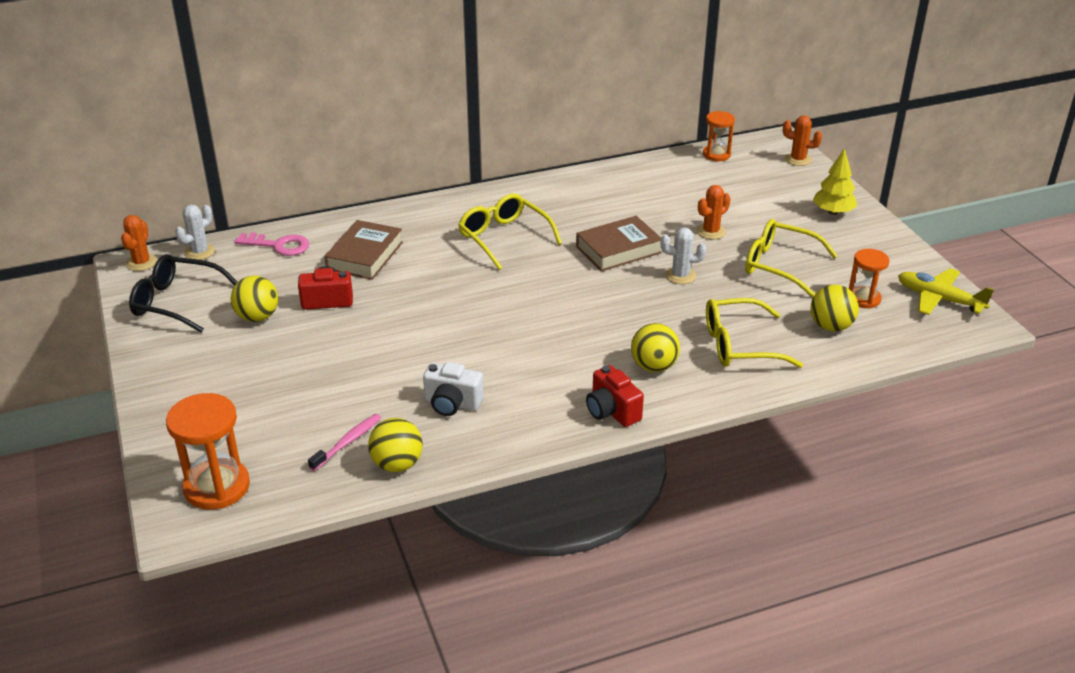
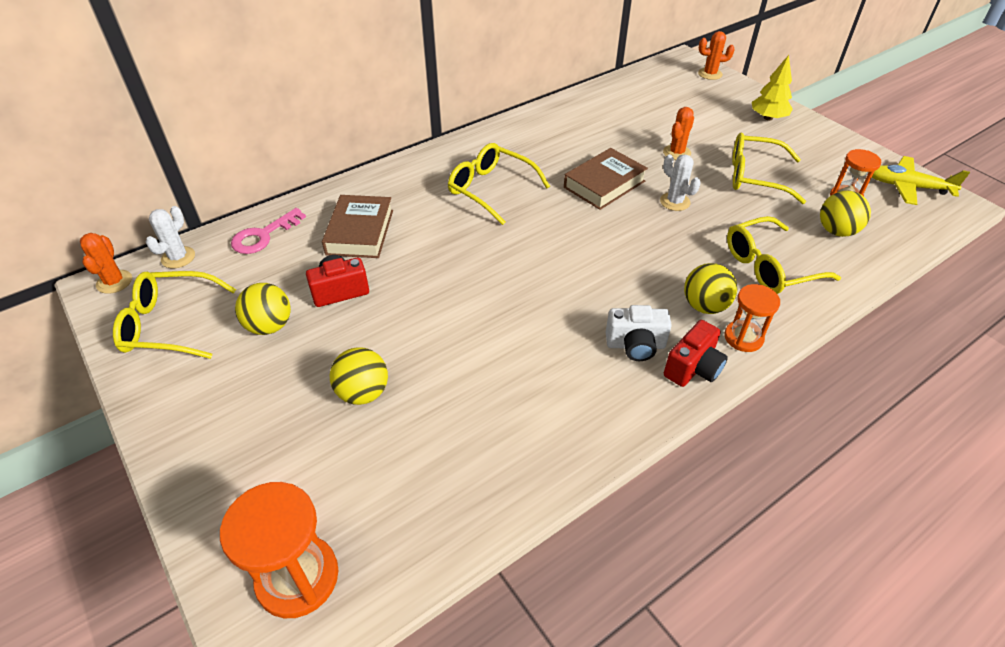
camera: 15 degrees left, 10 degrees up
black glasses [129,254,237,332] -> yellow glasses [113,271,236,359]
pink key [234,232,309,256] -> pink key turned 135 degrees clockwise [231,208,306,254]
pink toothbrush [308,414,381,471] -> none
yellow ball [368,418,423,472] -> yellow ball moved to [330,347,388,405]
white camera [423,362,484,416] -> white camera moved to [606,305,672,361]
red camera [586,365,644,427] -> red camera turned 90 degrees counterclockwise [664,320,728,387]
white cactus [661,227,706,284] -> white cactus turned 60 degrees clockwise [660,154,701,211]
orange hourglass [703,111,735,161] -> orange hourglass moved to [724,284,780,352]

